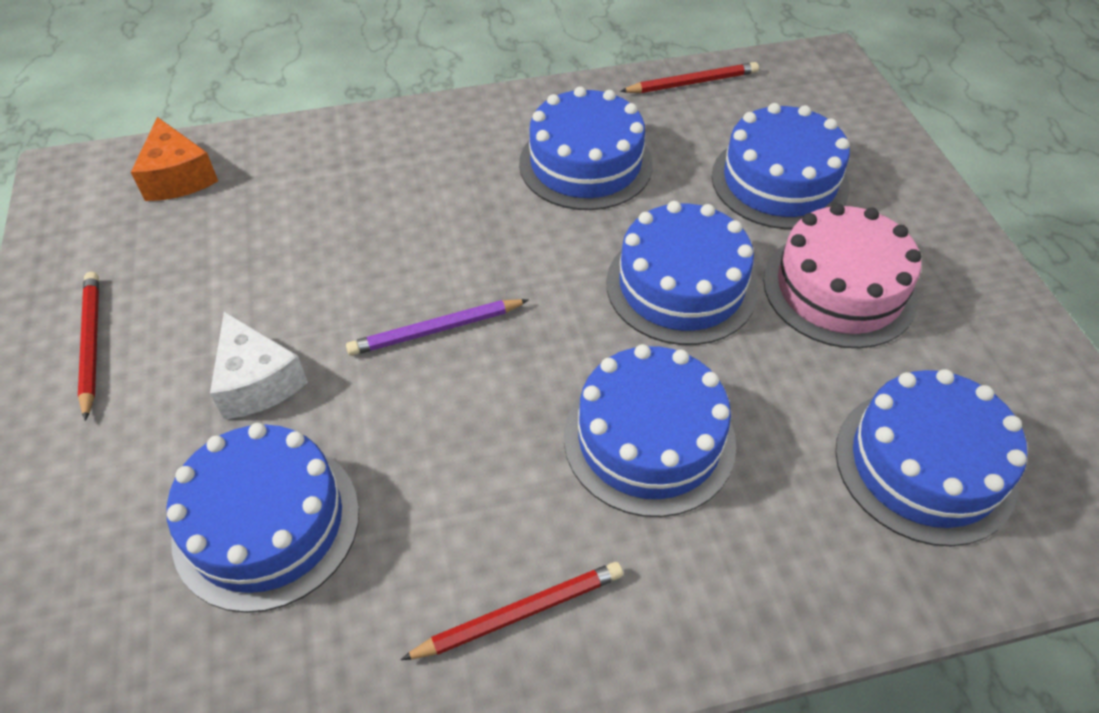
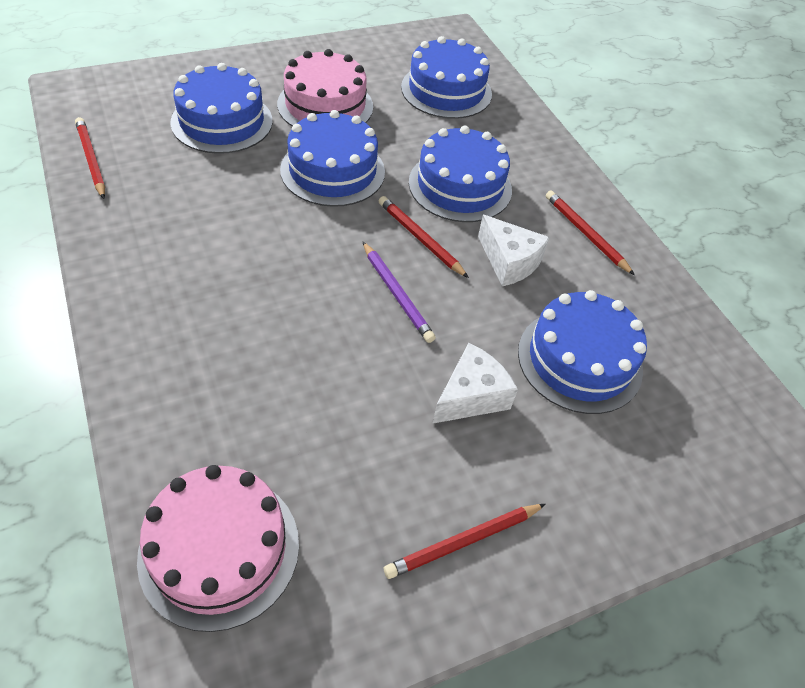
camera: 105 degrees left, 0 degrees up
orange cheese [131,117,218,201] -> pink cake [137,465,299,632]
blue cake [519,86,653,210] -> none
none -> red pencil [379,196,469,278]
none -> white cheese [478,215,550,286]

